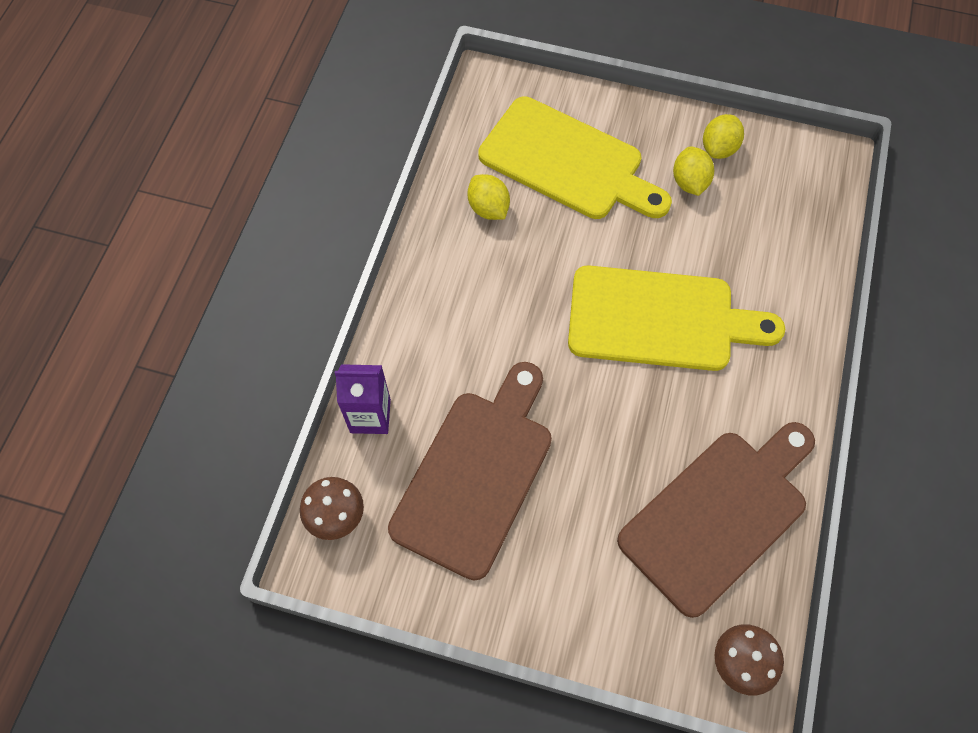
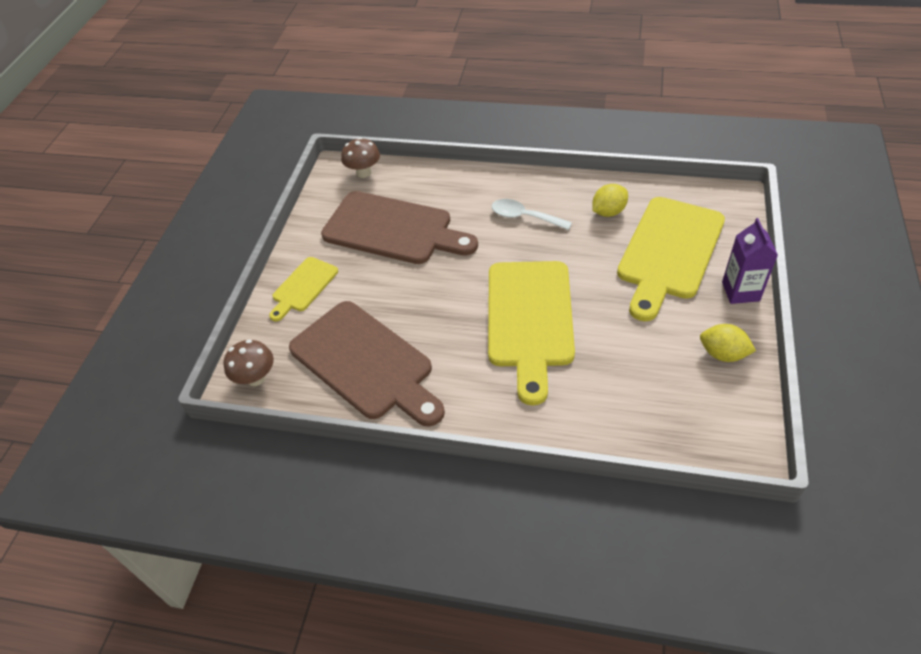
camera: 90 degrees right, 15 degrees down
purple carton [335,364,391,434] -> purple carton moved to [722,218,778,304]
yellow lemon [673,147,714,196] -> none
none -> yellow cutting board [269,257,338,322]
none -> white spoon [491,199,572,230]

